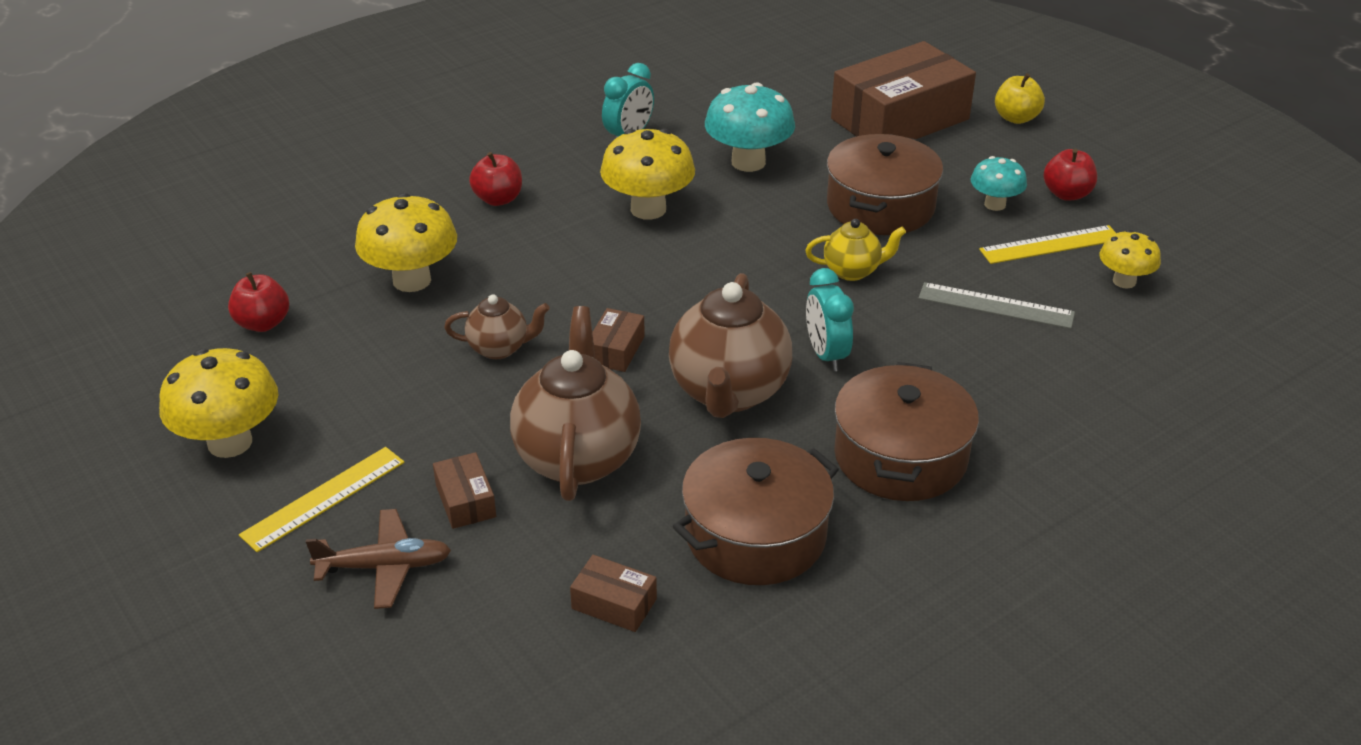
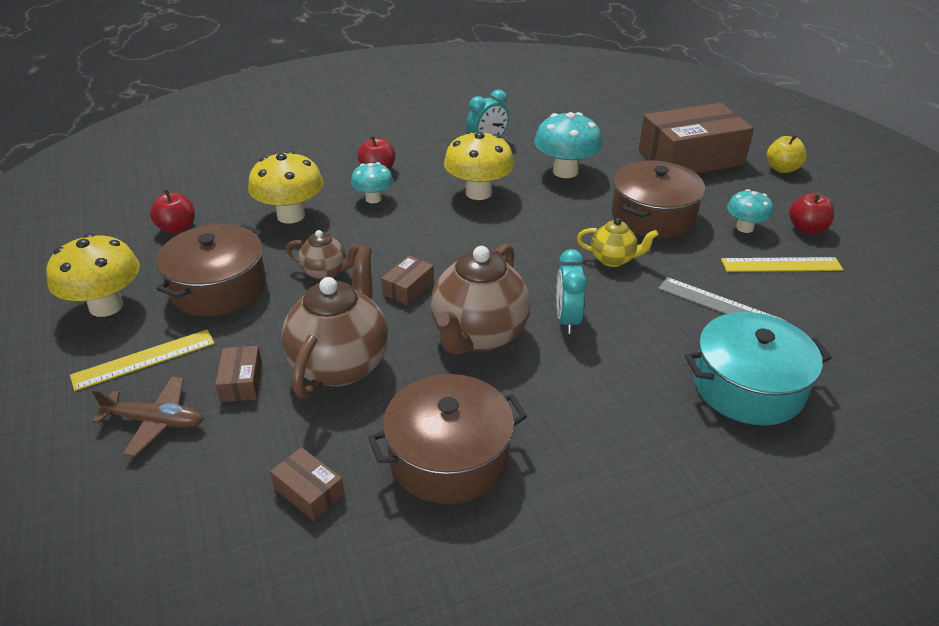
camera: 15 degrees right, 0 degrees up
brown pot [834,362,979,501] -> brown pot moved to [156,224,266,316]
yellow mushroom [1099,230,1161,289] -> none
none -> turquoise mushroom [351,162,393,203]
none -> turquoise pot [685,312,832,425]

